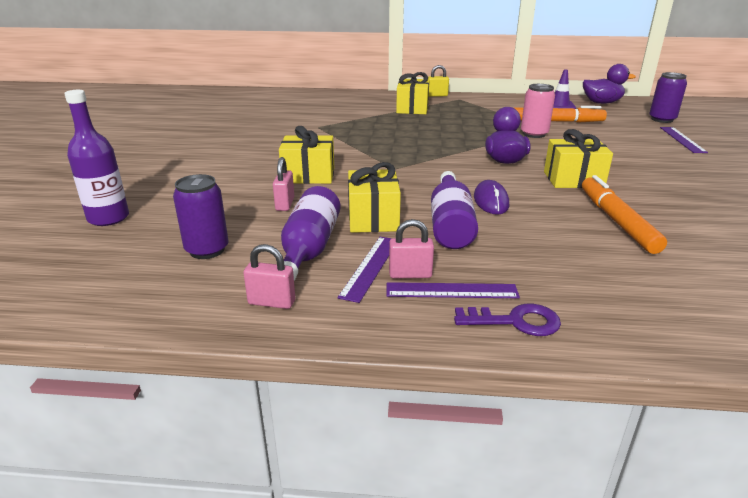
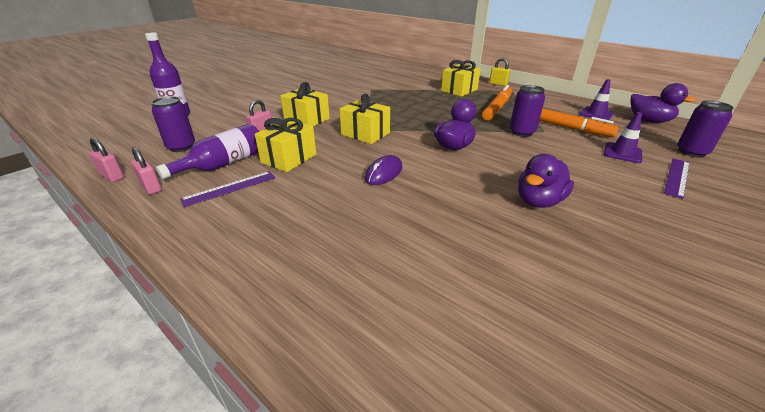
camera: 35 degrees right, 5 degrees up
purple ruler [387,282,520,298] -> none
pink padlock [389,219,434,278] -> pink padlock moved to [89,137,124,182]
purple bottle [431,171,478,249] -> none
purple key [454,304,561,336] -> none
pink can [521,84,555,138] -> purple can [510,85,545,137]
yellow gift [544,129,613,188] -> yellow gift moved to [340,94,390,144]
orange marker [582,175,667,254] -> orange marker moved to [482,85,512,121]
none -> purple duck [518,154,574,208]
none -> purple traffic cone [604,112,642,163]

